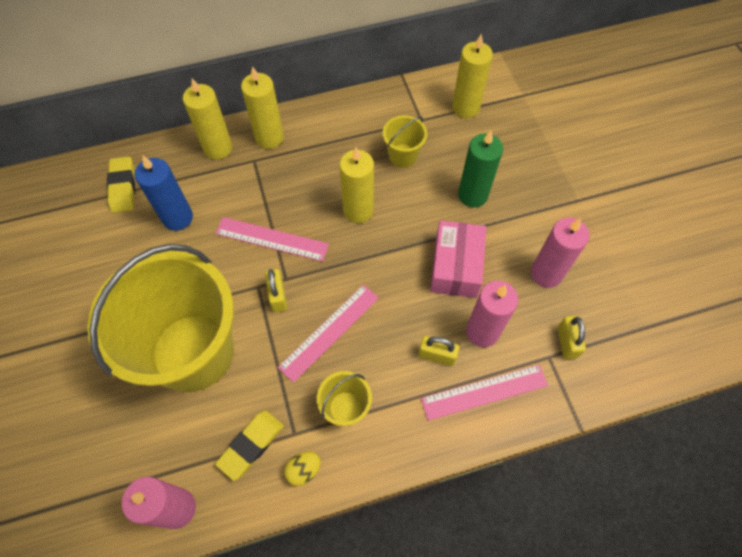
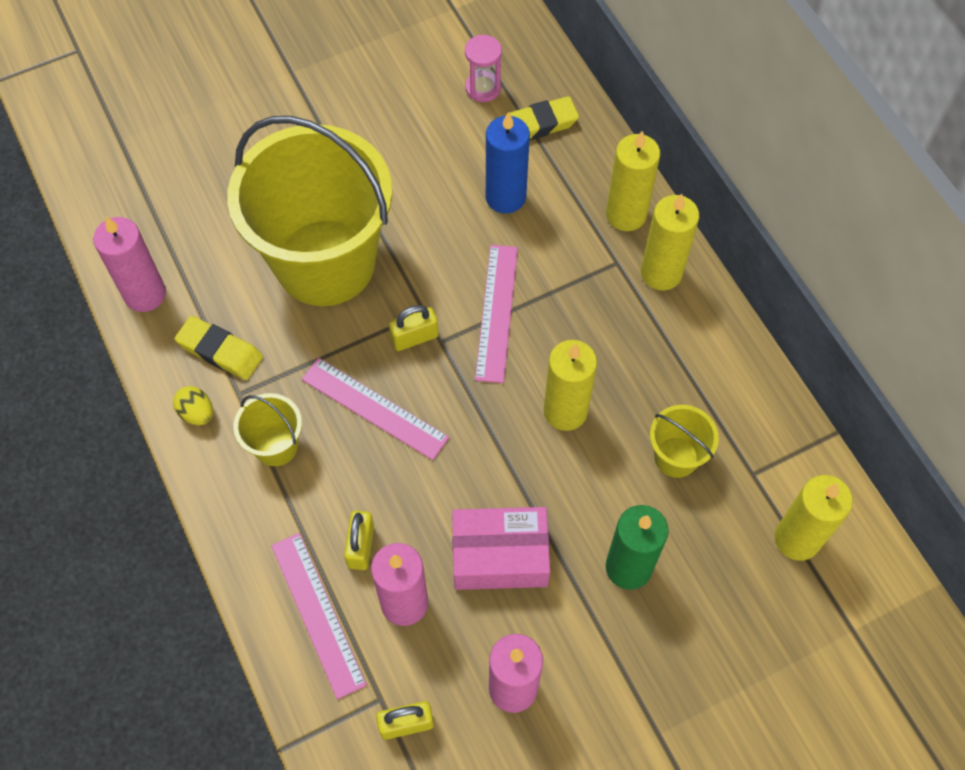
camera: 80 degrees right, 0 degrees up
none -> pink hourglass [465,35,502,102]

